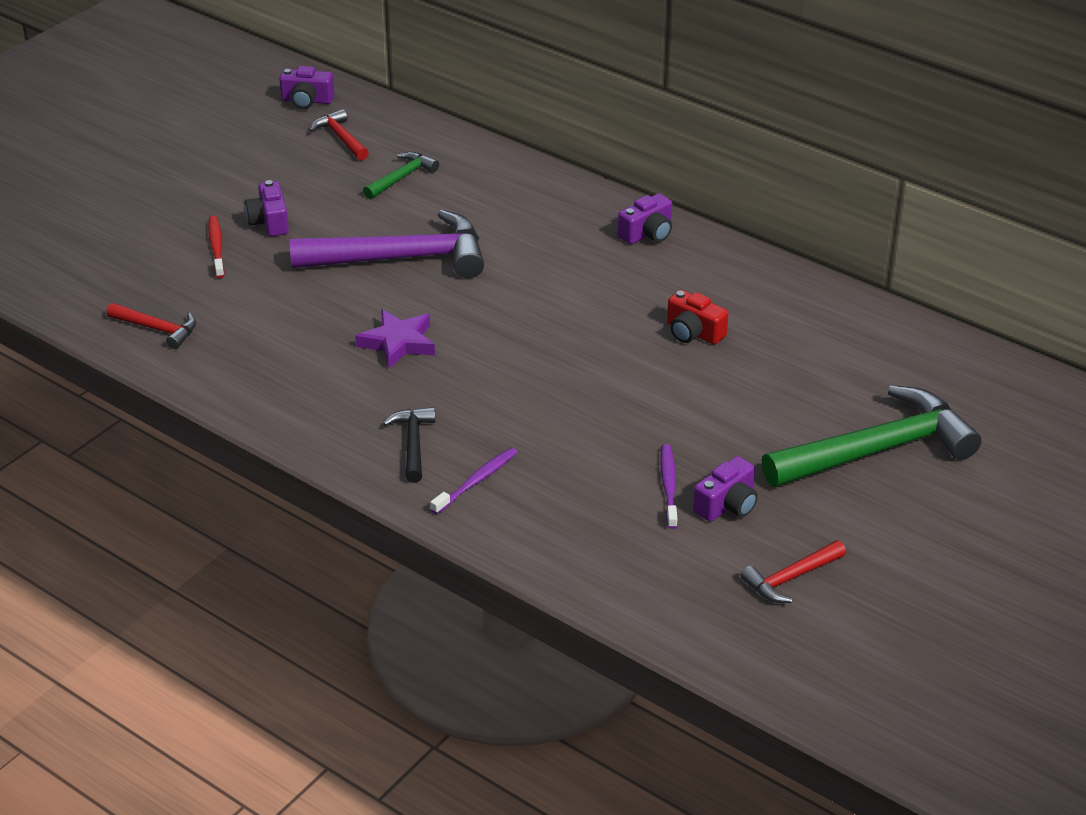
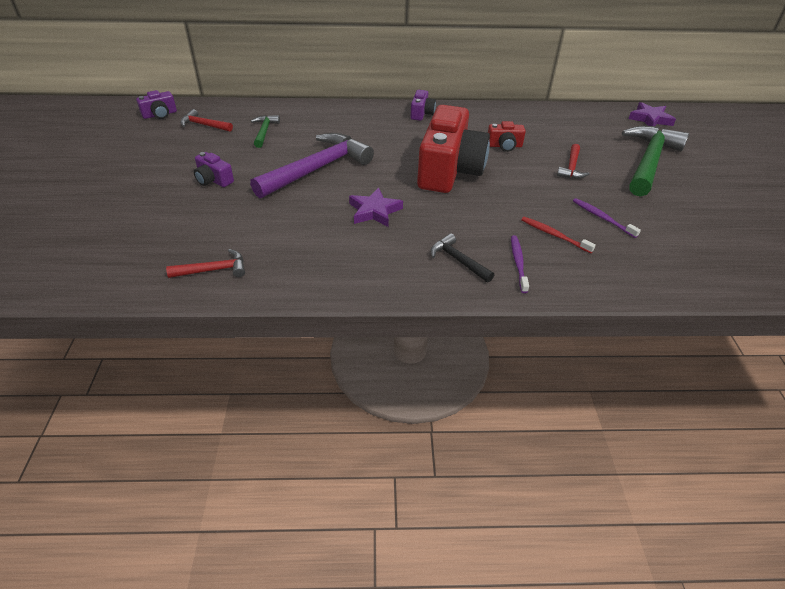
camera: 40 degrees left, 5 degrees up
red toothbrush [208,216,224,278] -> red toothbrush moved to [521,217,596,253]
purple camera [693,456,758,522] -> none
red hammer [741,540,846,603] -> red hammer moved to [557,144,590,179]
none -> red camera [417,105,490,193]
none -> purple star [628,102,676,126]

